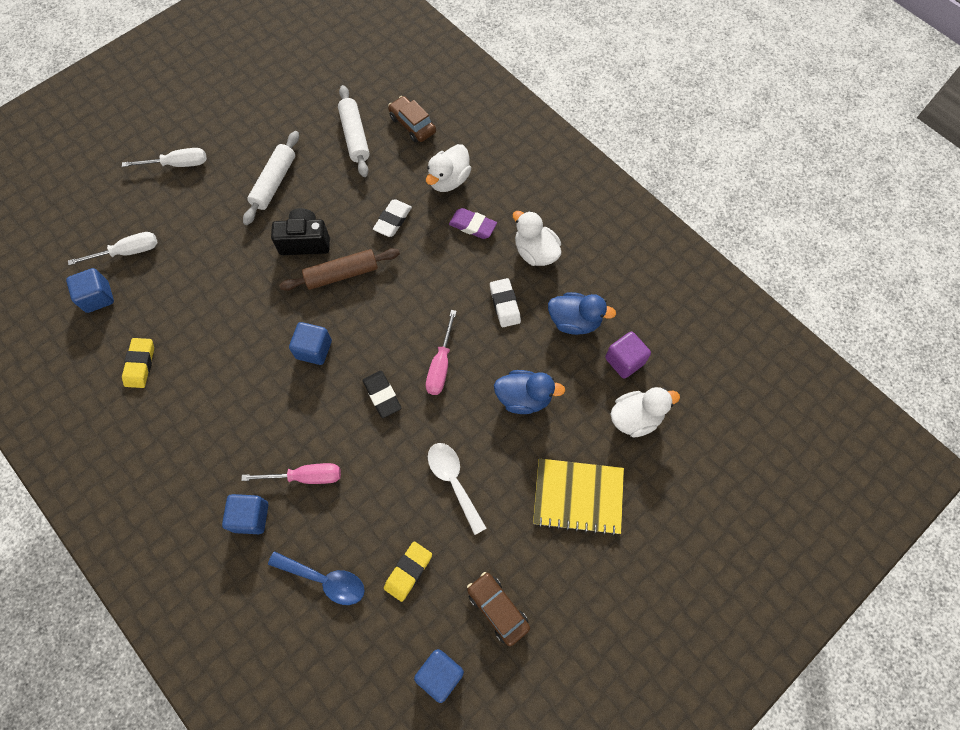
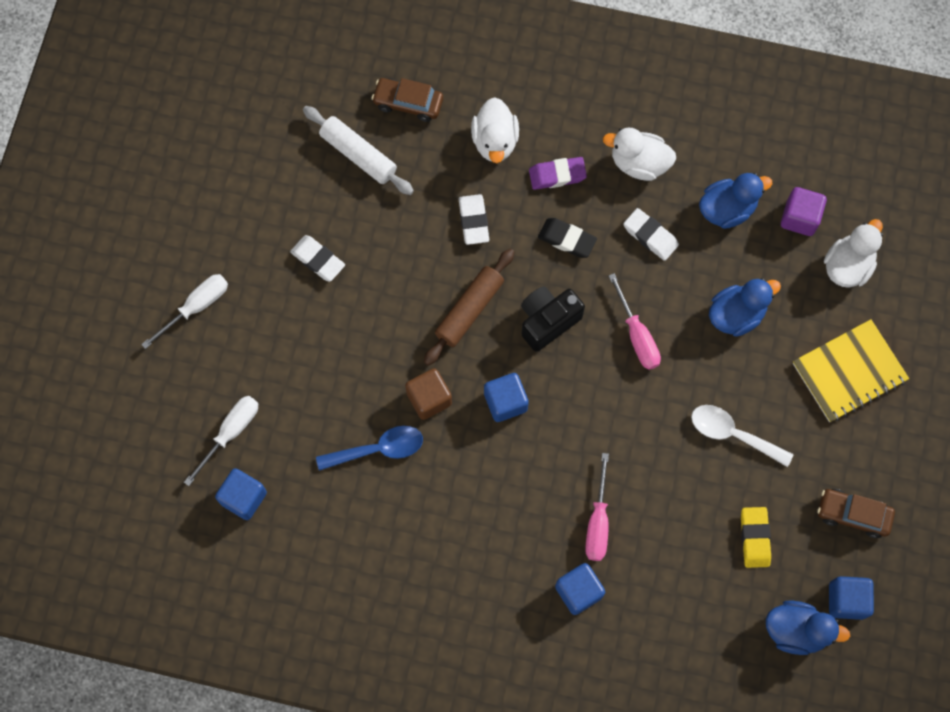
camera: 35 degrees left, 5 degrees up
yellow eraser [122,338,154,388] -> none
pink screwdriver [241,463,341,484] -> pink screwdriver turned 135 degrees clockwise [585,453,609,561]
white rolling pin [243,131,299,225] -> white eraser [290,235,345,282]
blue spoon [268,551,365,605] -> blue spoon moved to [316,426,423,471]
black camera [271,208,330,255] -> black camera moved to [521,286,585,352]
black eraser [363,371,401,418] -> black eraser moved to [538,218,597,258]
none -> brown cube [405,368,452,420]
none -> blue duck [766,600,850,655]

